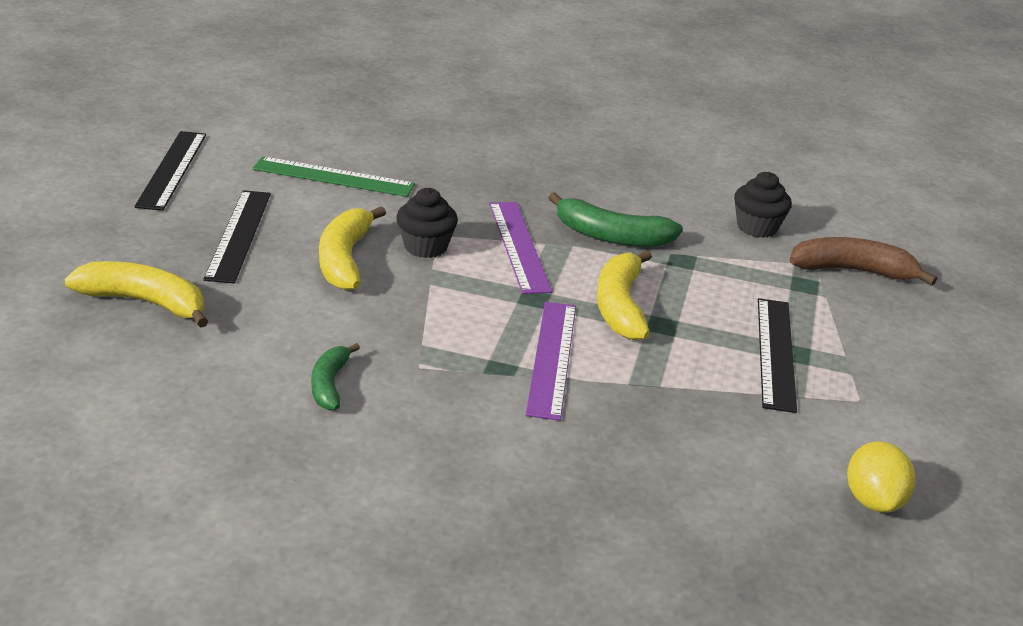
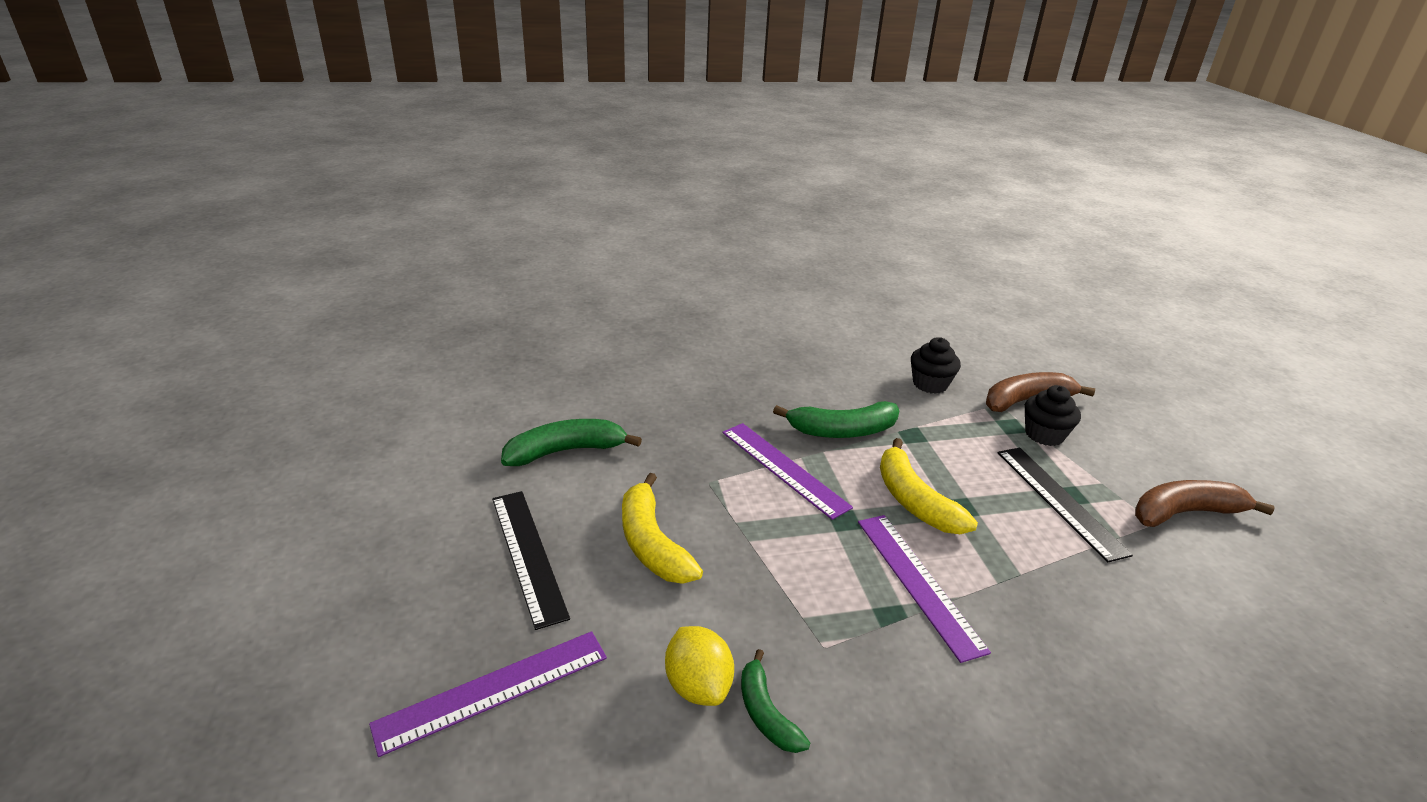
camera: 25 degrees left, 0 degrees up
yellow banana [64,261,209,328] -> purple ruler [369,631,607,757]
black ruler [134,131,206,211] -> none
green ruler [252,156,415,197] -> green banana [501,419,642,466]
black cupcake [396,188,458,258] -> black cupcake moved to [1025,385,1081,446]
yellow lemon [847,441,915,513] -> yellow lemon moved to [665,626,734,706]
none -> brown banana [1135,480,1275,527]

